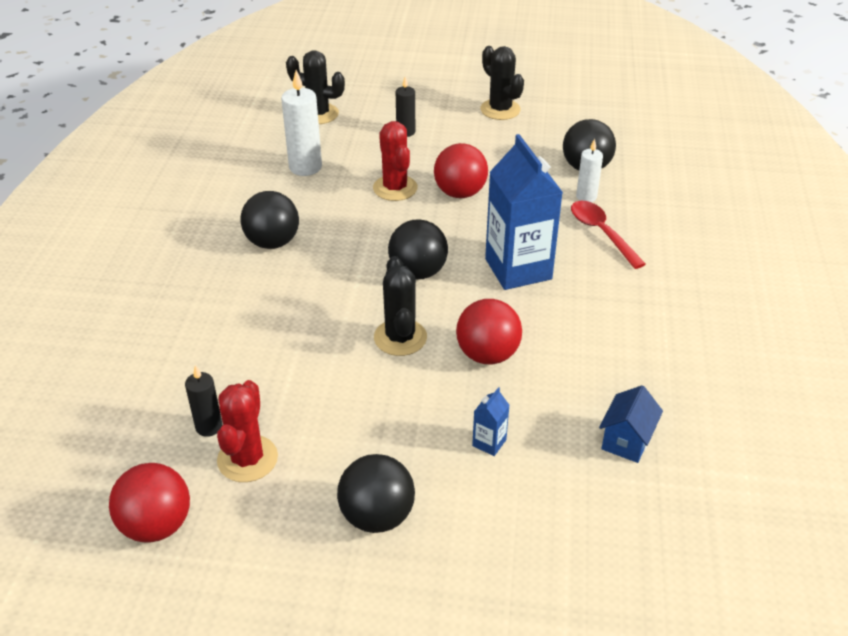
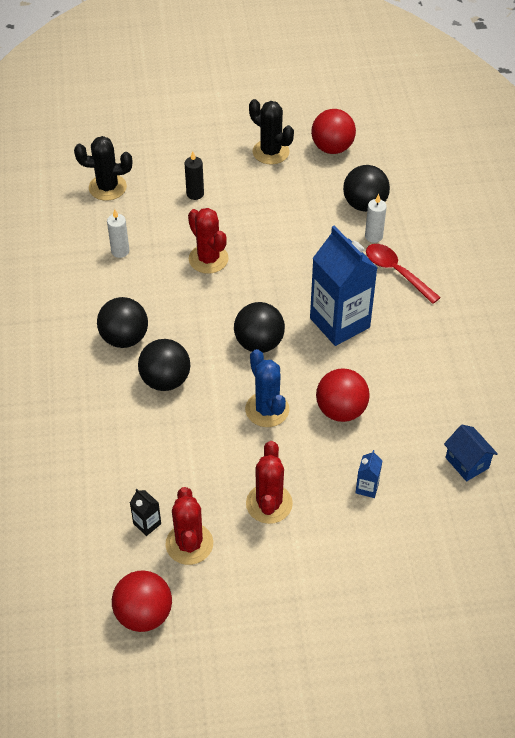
camera: 15 degrees left, 10 degrees up
black candle [185,365,223,437] -> black carton [130,489,161,536]
white candle [281,70,322,176] -> white candle [107,209,129,258], size x0.61
black ball [337,454,415,533] -> black ball moved to [138,339,190,391]
black cactus [374,256,427,356] -> blue cactus [245,349,289,427]
red ball [434,143,488,198] -> red ball moved to [311,109,356,154]
blue house [599,385,663,463] -> blue house turned 45 degrees counterclockwise [444,424,498,481]
none -> red cactus [246,441,293,524]

